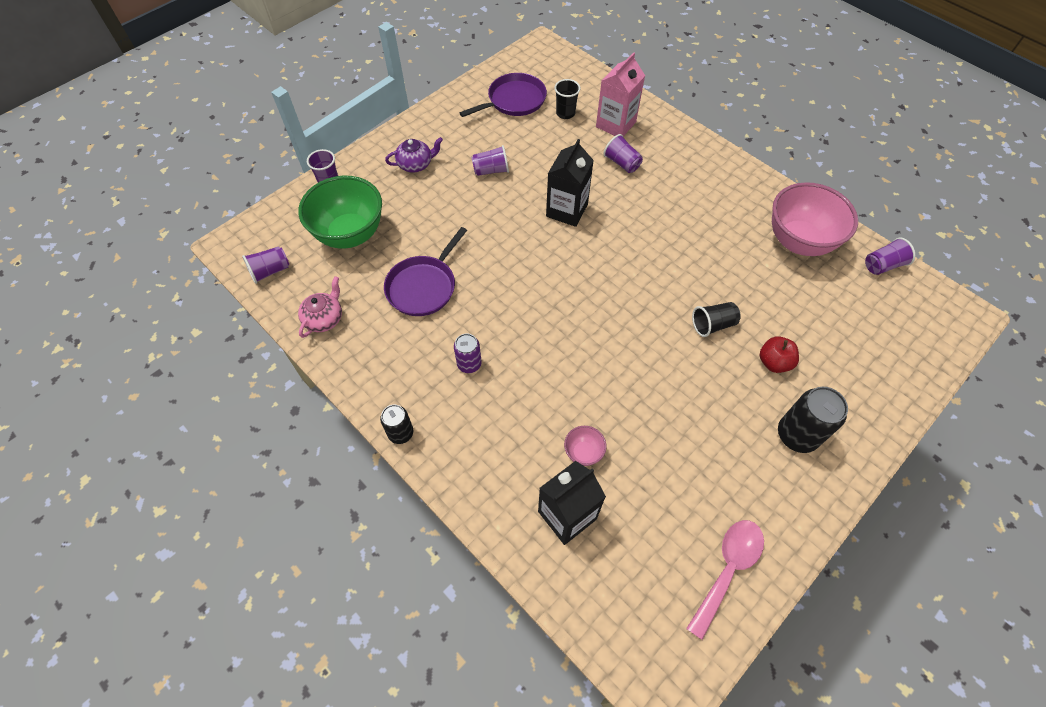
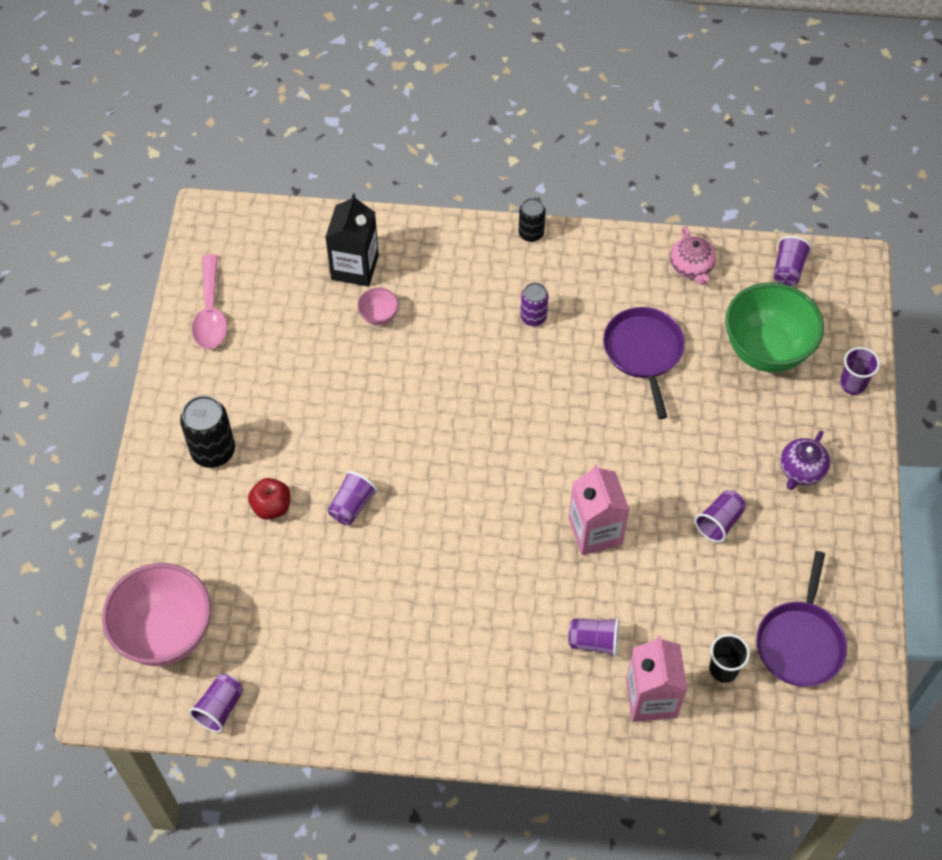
camera: 140 degrees right, 0 degrees up
black carton [546,139,594,227] -> pink carton [569,464,629,555]
black cup [692,302,741,337] -> purple cup [328,471,378,525]
pink bowl [772,182,858,256] -> pink bowl moved to [102,563,211,666]

